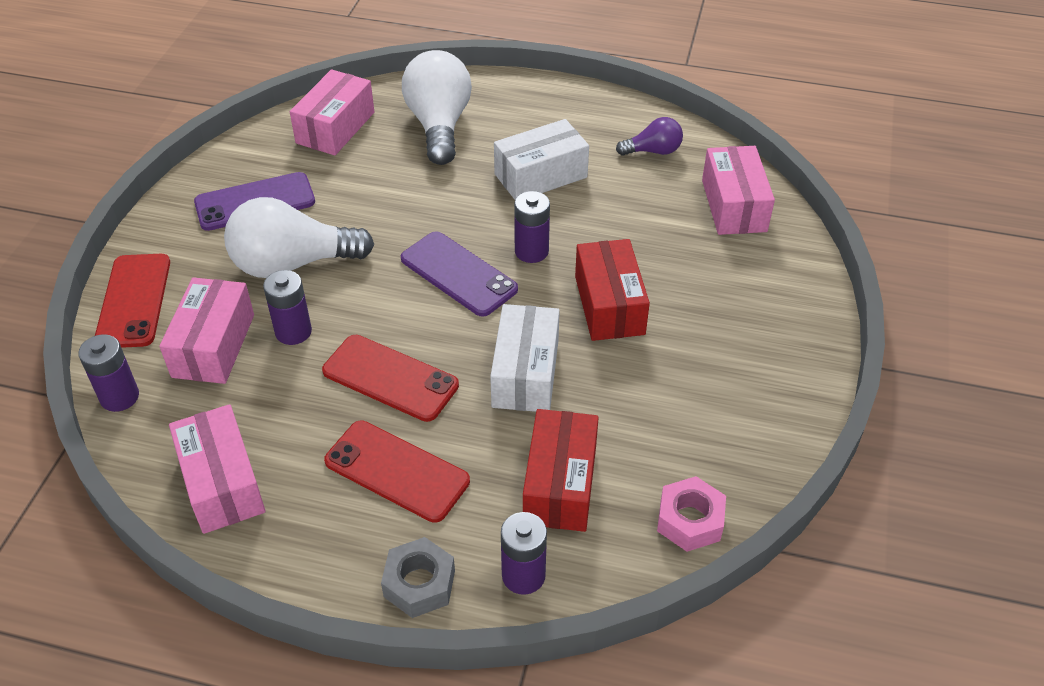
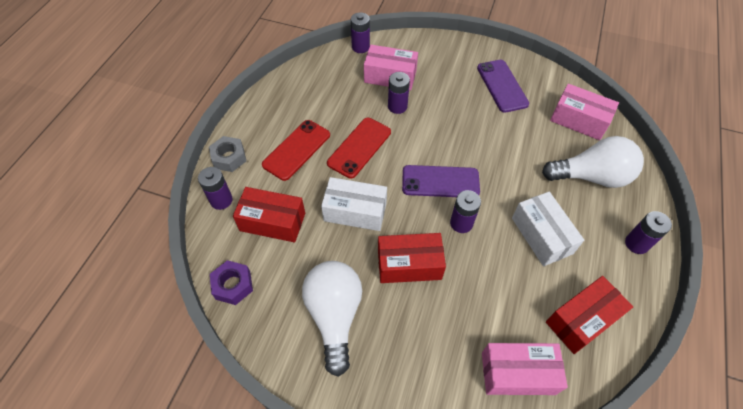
camera: 95 degrees right, 10 degrees up
red phone [95,254,170,348] -> none
pink box [169,404,266,534] -> none
white light bulb [224,197,374,278] -> white light bulb moved to [302,261,362,377]
purple phone [401,231,518,317] -> purple phone turned 45 degrees clockwise [402,165,480,197]
purple light bulb [616,117,683,156] -> red box [546,276,633,354]
pink nut [657,476,726,552] -> purple nut [210,260,253,305]
none -> purple battery [625,211,672,254]

